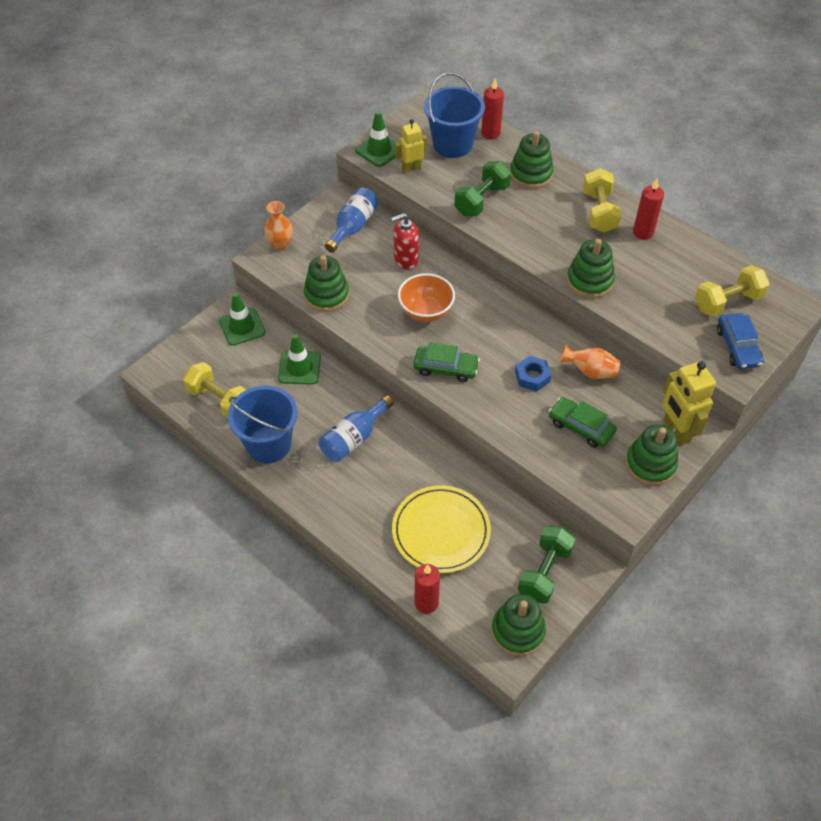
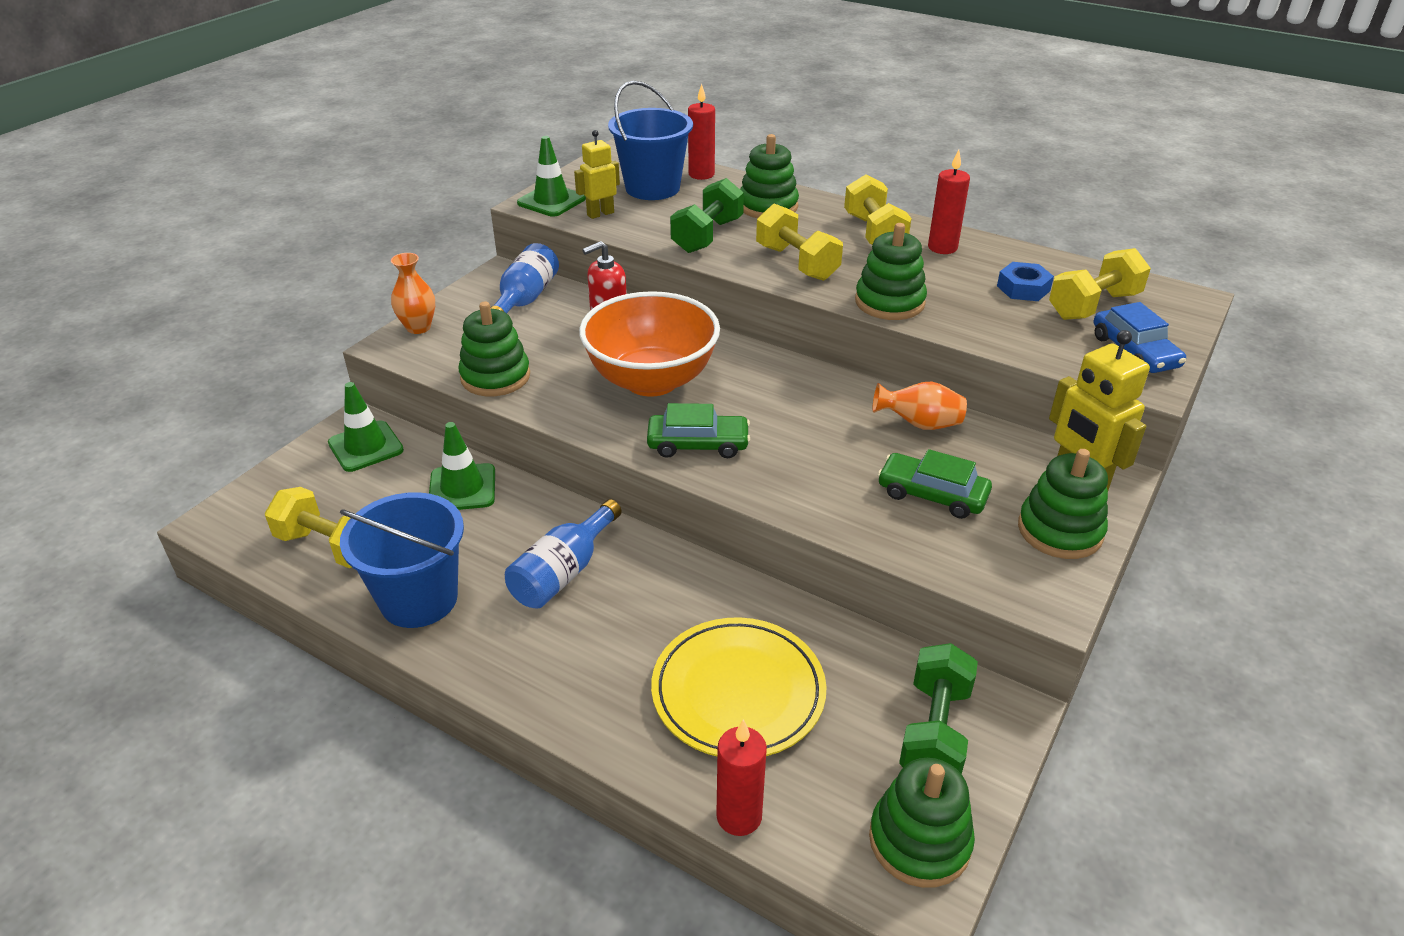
camera: 10 degrees left, 15 degrees down
orange bowl [398,273,455,322] -> orange bowl [579,291,720,397], size x1.57
blue nut [515,356,551,391] -> blue nut moved to [997,262,1054,301]
none -> yellow dumbbell [756,204,843,281]

